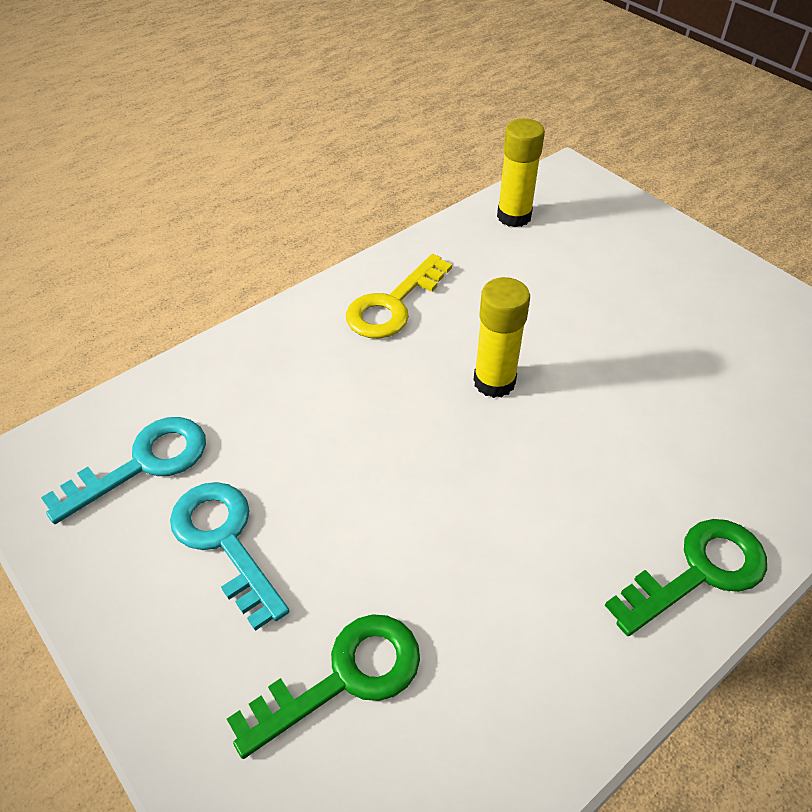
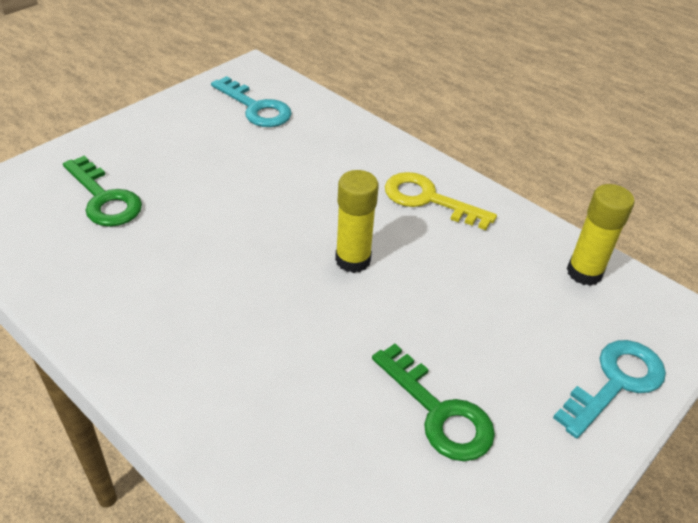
camera: 80 degrees right, 5 degrees down
turquoise key [170,482,289,631] -> turquoise key moved to [553,340,666,439]
green key [605,519,767,636] -> green key moved to [372,344,495,461]

